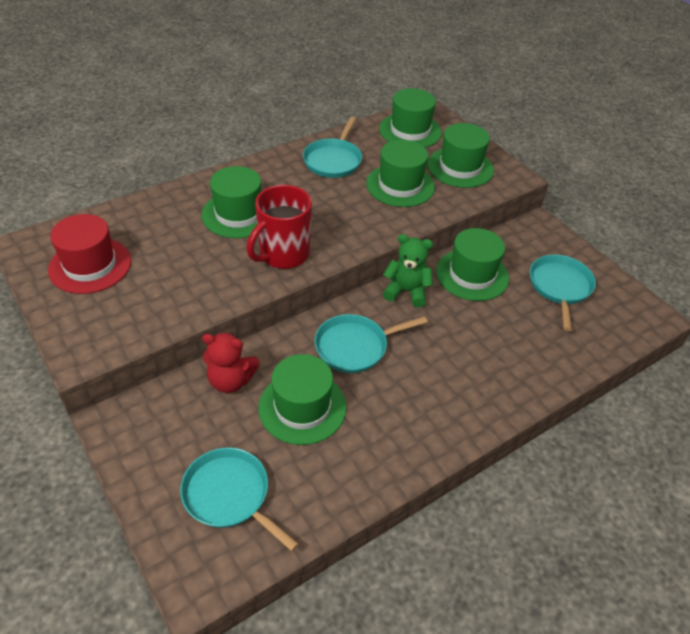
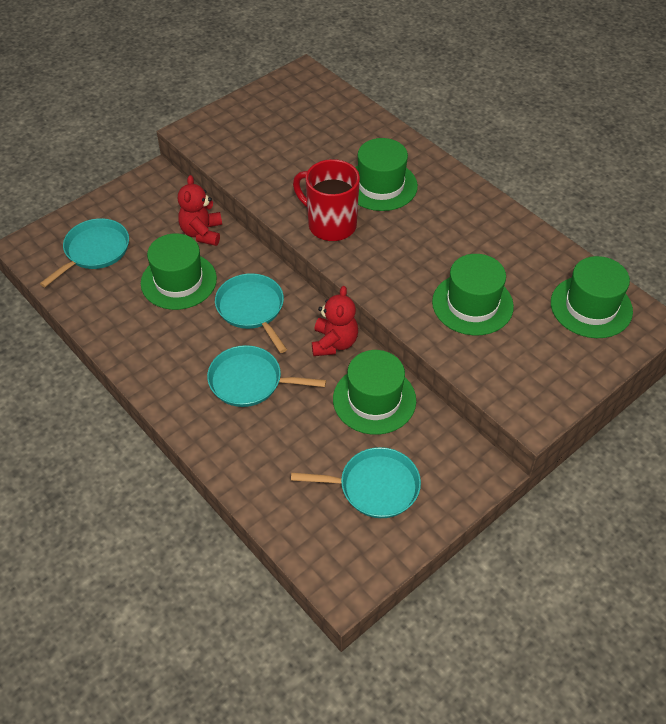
camera: 85 degrees right, 5 degrees up
red hat [48,214,131,294] -> none
turquoise pan [303,117,362,178] -> turquoise pan moved to [207,345,326,407]
green teddy bear [383,234,433,308] -> red teddy bear [312,286,358,356]
green hat [427,123,494,188] -> none

